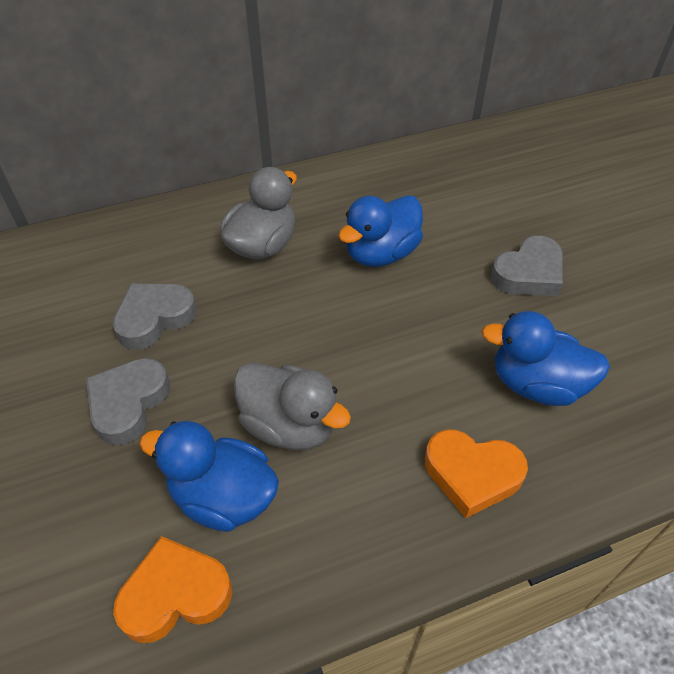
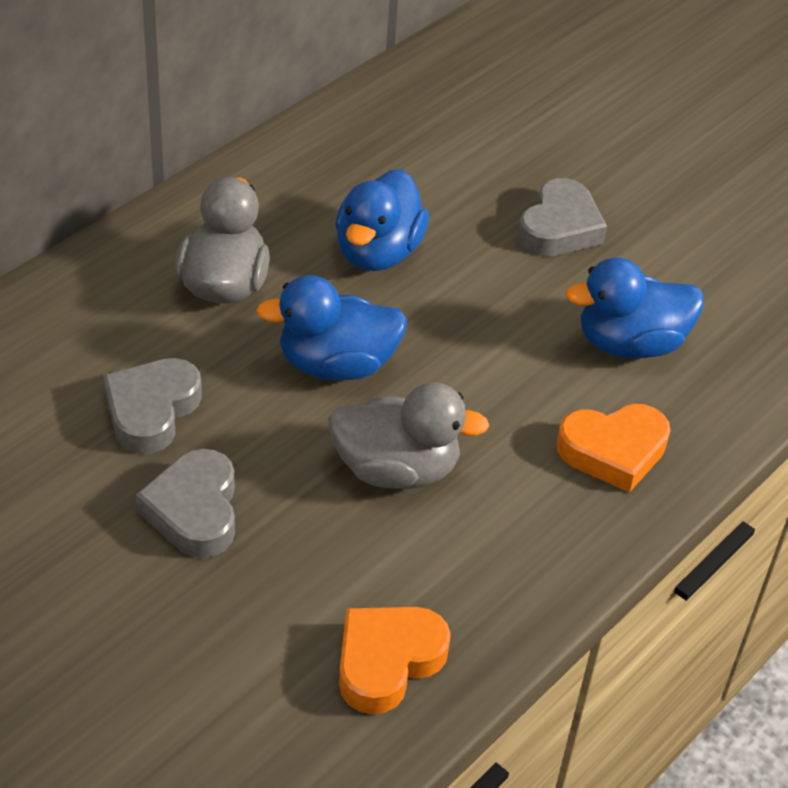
camera: 30 degrees left, 5 degrees down
blue duck [139,421,279,532] -> blue duck moved to [256,275,407,381]

